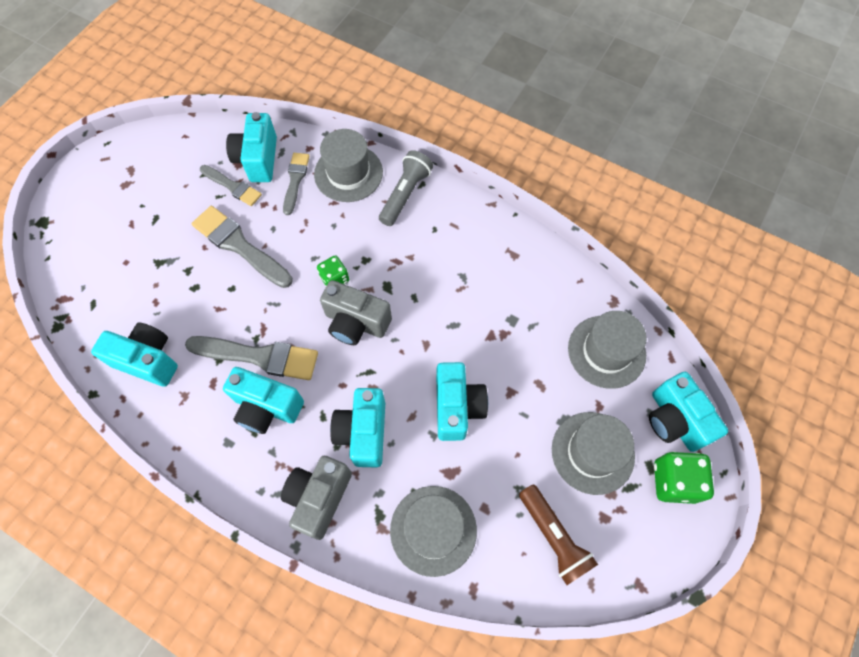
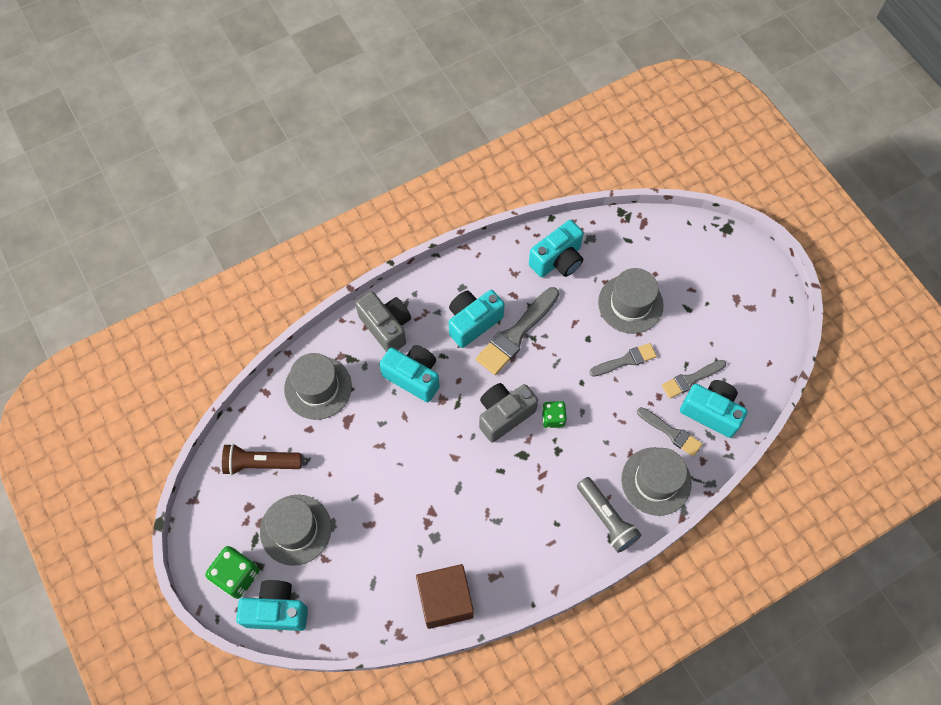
camera: 120 degrees right, 0 degrees up
grey brush [192,206,293,288] -> grey brush [589,343,657,377], size x0.61
turquoise camera [436,362,488,441] -> none
grey hat [568,311,647,389] -> grey hat moved to [598,268,664,334]
none -> brown cube [416,564,474,629]

